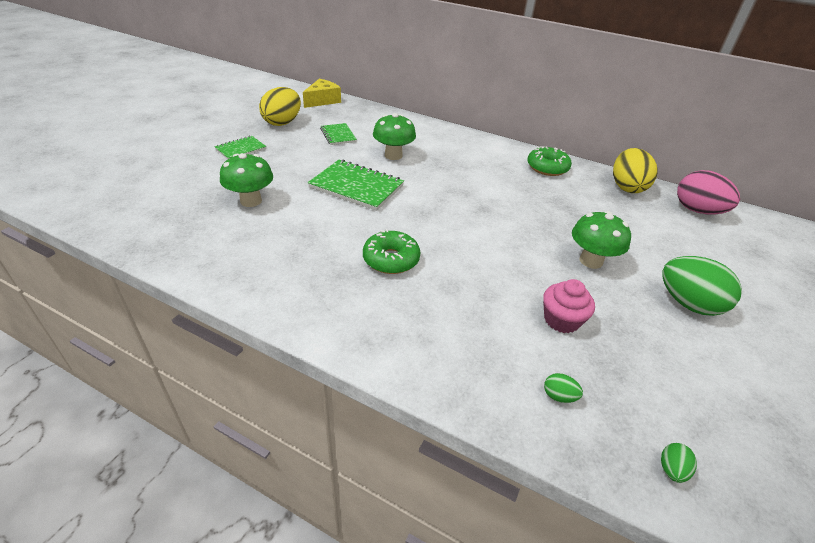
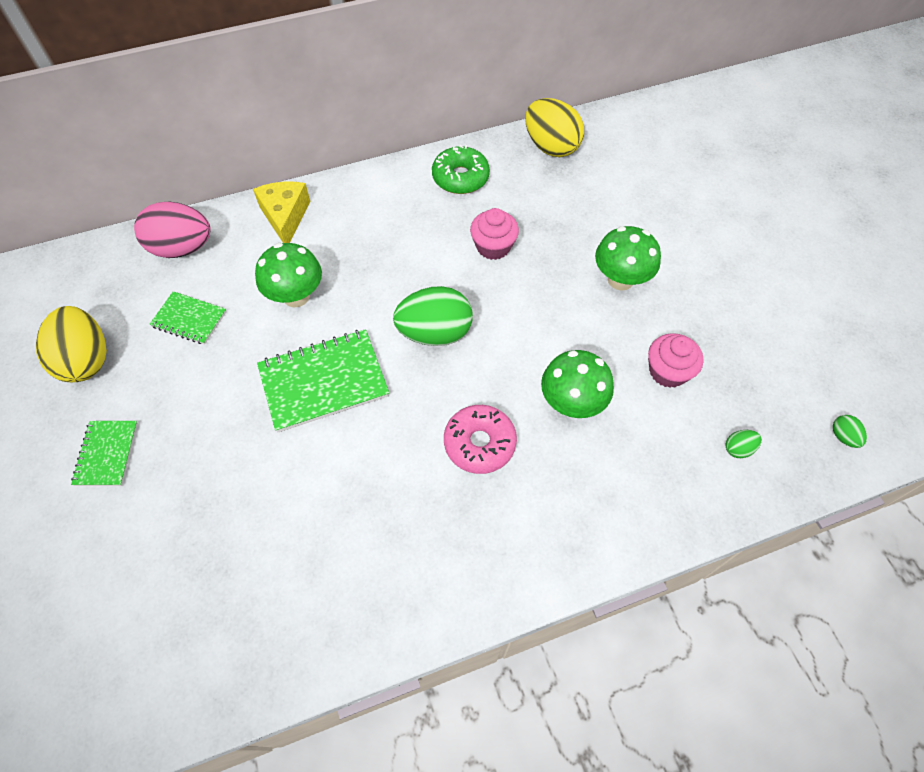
camera: 45 degrees left, 20 degrees up
green mushroom [220,153,273,207] -> green mushroom moved to [541,350,614,418]
yellow cheese [303,79,341,108] -> yellow cheese moved to [253,182,310,243]
green donut [363,229,420,274] -> pink donut [444,405,517,474]
green egg [662,256,742,316] -> green egg moved to [393,286,473,346]
pink egg [677,170,740,215] -> pink egg moved to [134,202,211,258]
none -> pink cupcake [470,208,519,260]

